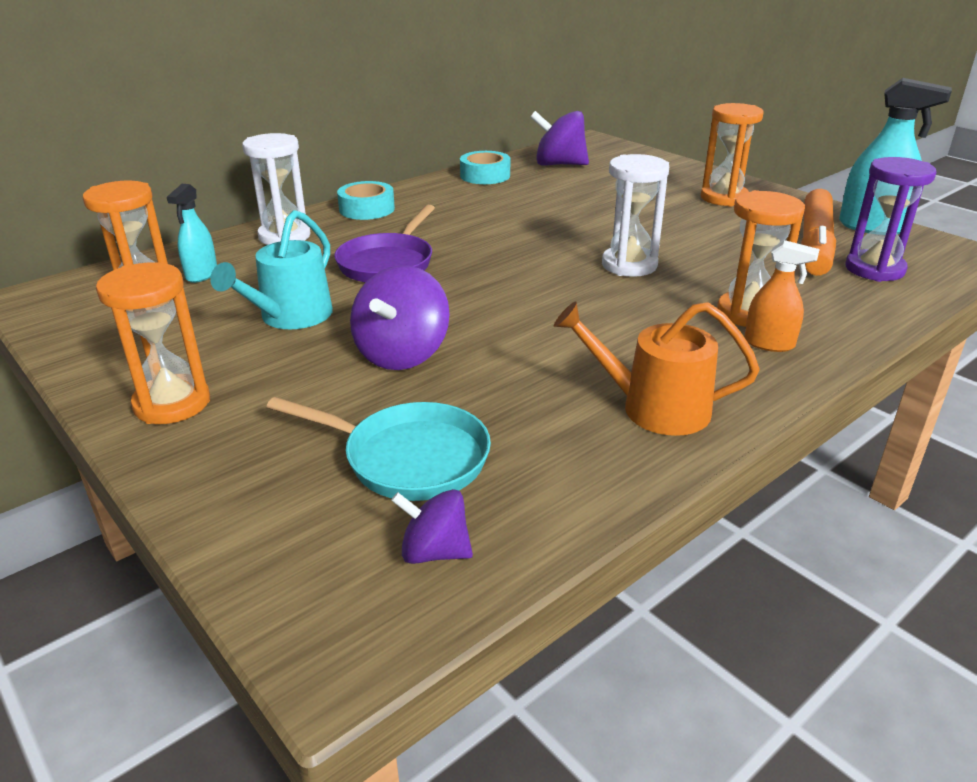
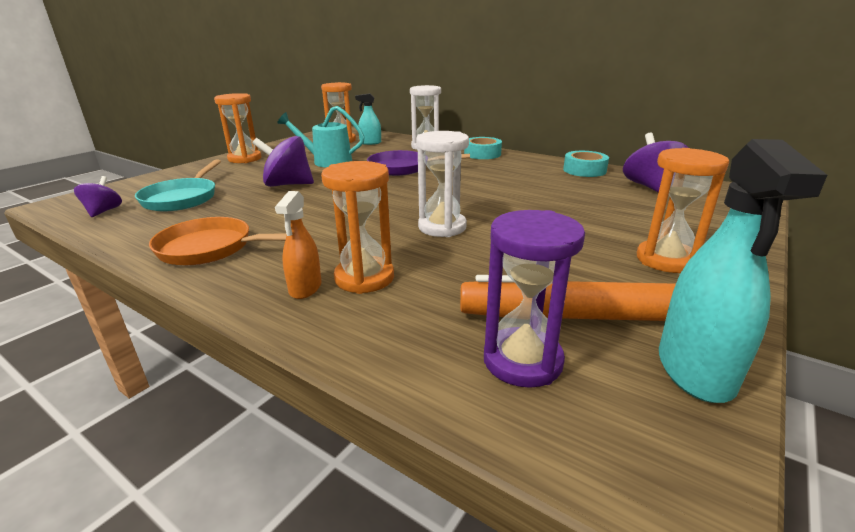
camera: 75 degrees right, 5 degrees down
orange watering can [554,302,760,436] -> orange pan [149,217,287,266]

